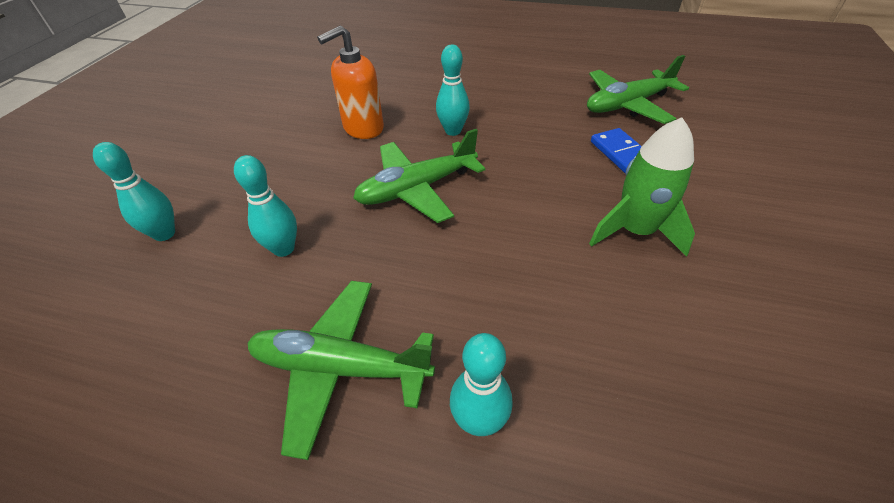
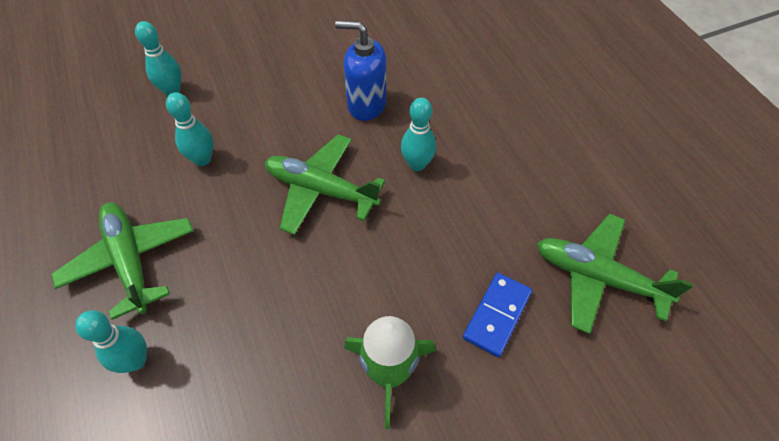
camera: 50 degrees right, 10 degrees up
orange soap dispenser [317,25,384,139] -> blue soap dispenser [335,21,386,121]

